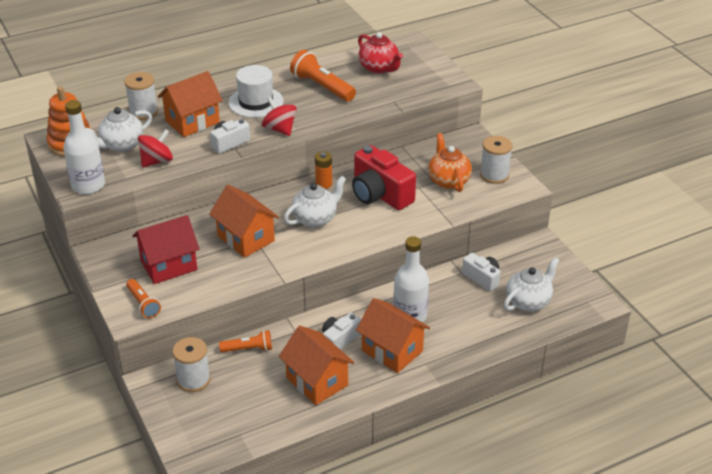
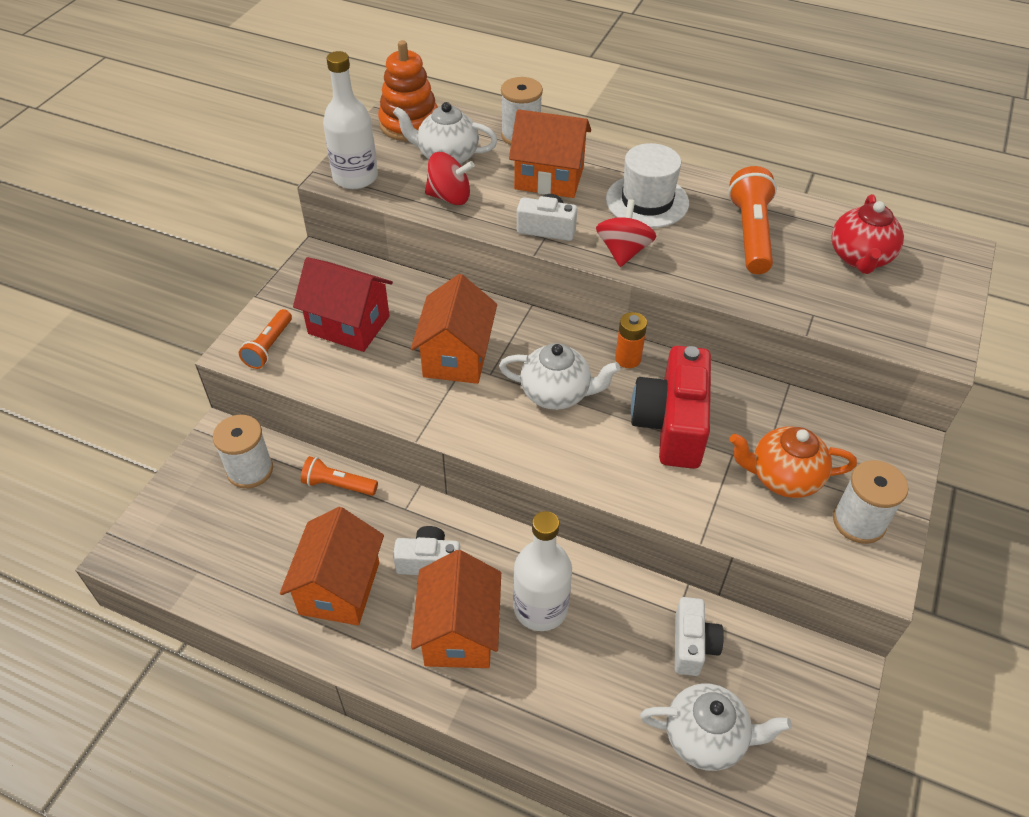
camera: 50 degrees right, 10 degrees up
orange flashlight [219,330,272,352] -> orange flashlight turned 150 degrees clockwise [301,456,378,496]
orange teapot [428,133,472,192] -> orange teapot turned 120 degrees counterclockwise [729,426,857,498]

